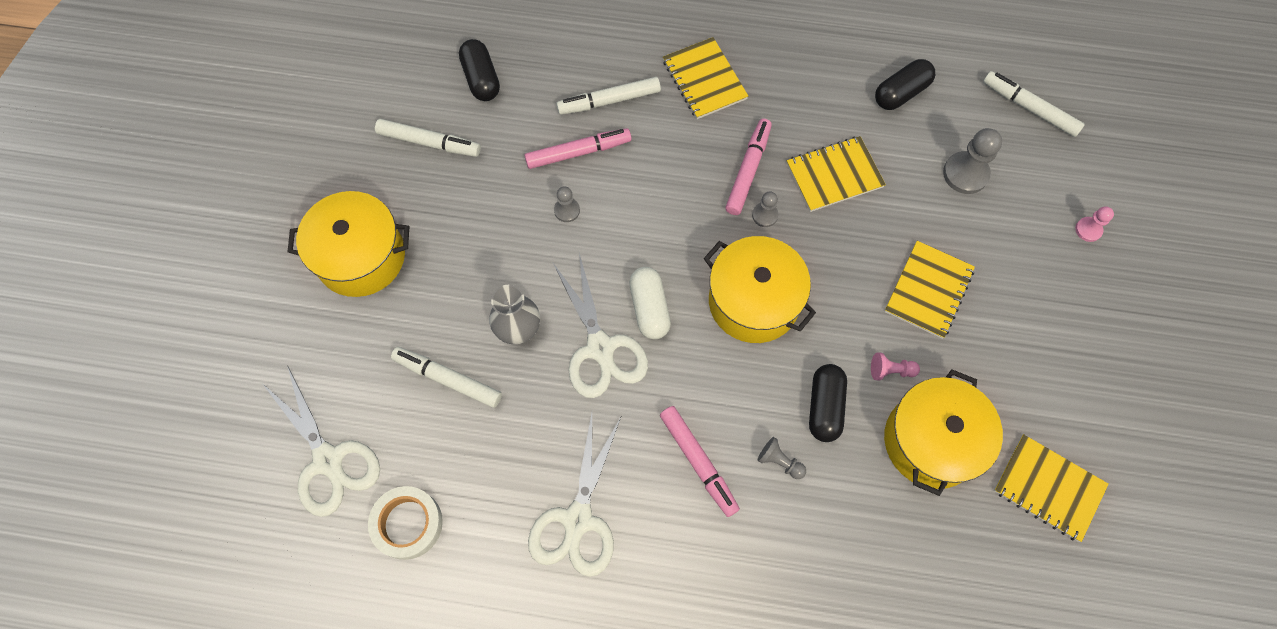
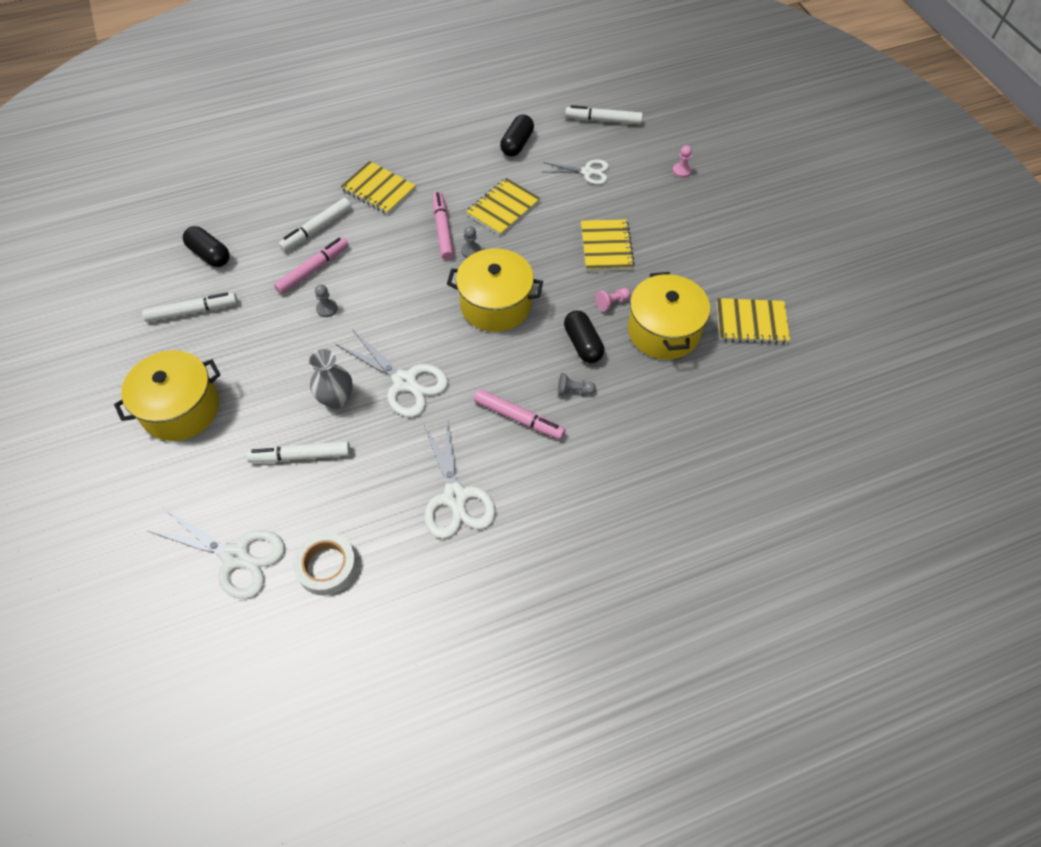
camera: 30 degrees left, 10 degrees down
white capsule [629,267,671,340] -> none
grey pawn [943,128,1002,194] -> white scissors [543,160,609,185]

